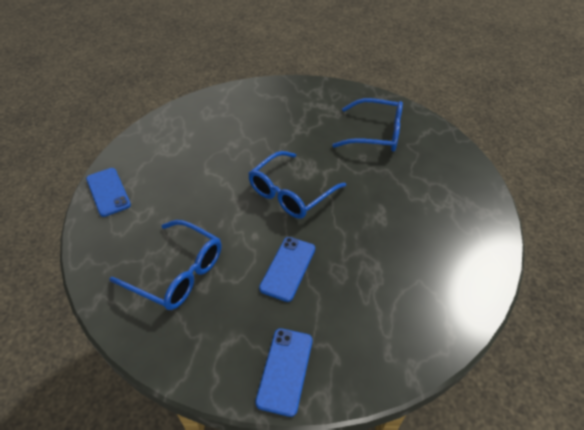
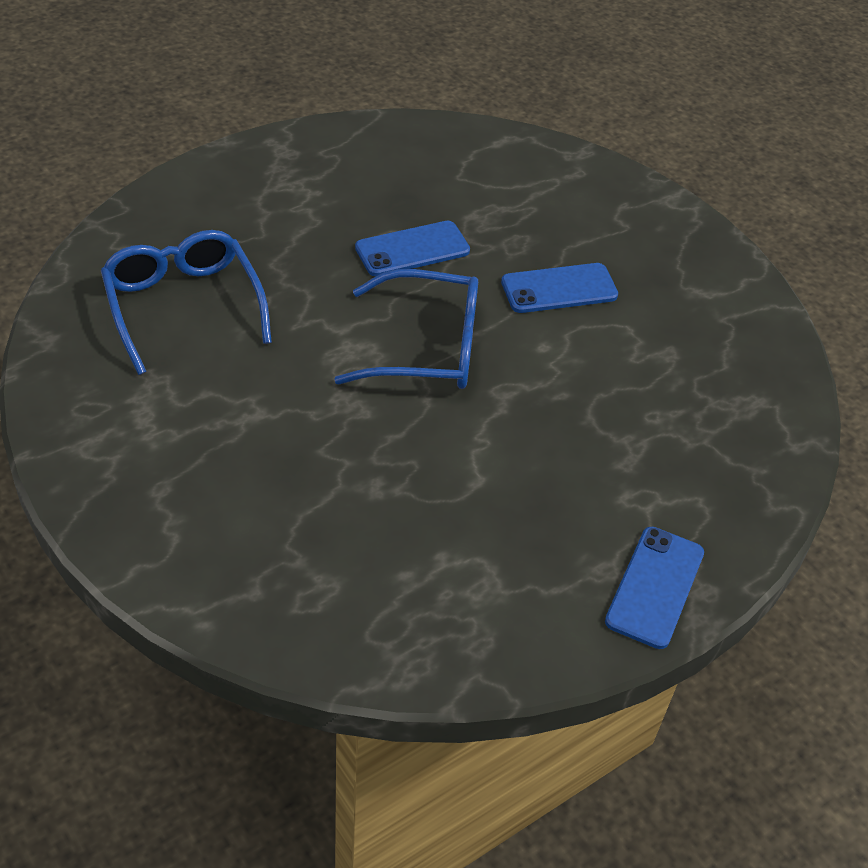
camera: 130 degrees left, 0 degrees up
blue glasses [109,220,221,310] -> none
blue phone [255,328,313,417] -> blue phone moved to [355,221,470,276]

